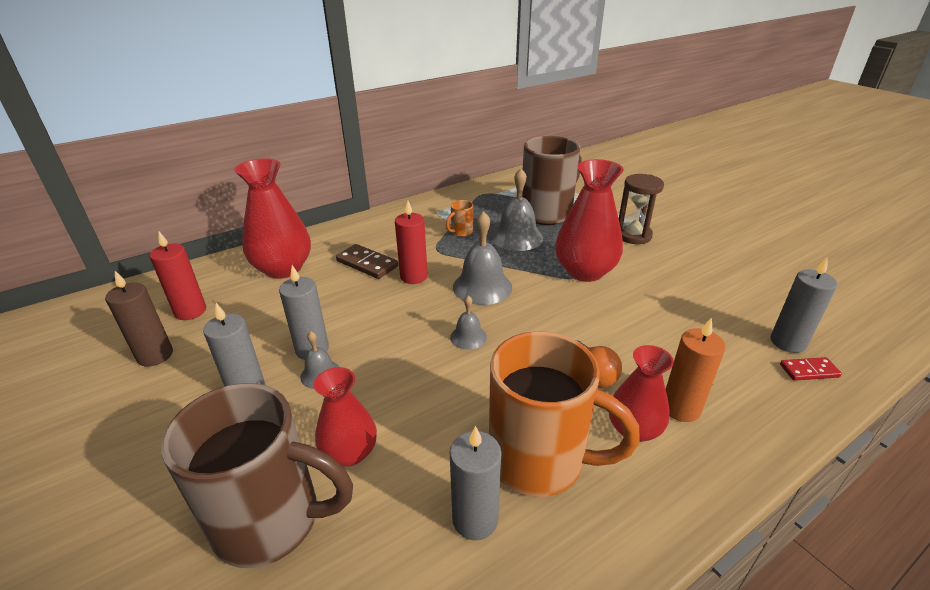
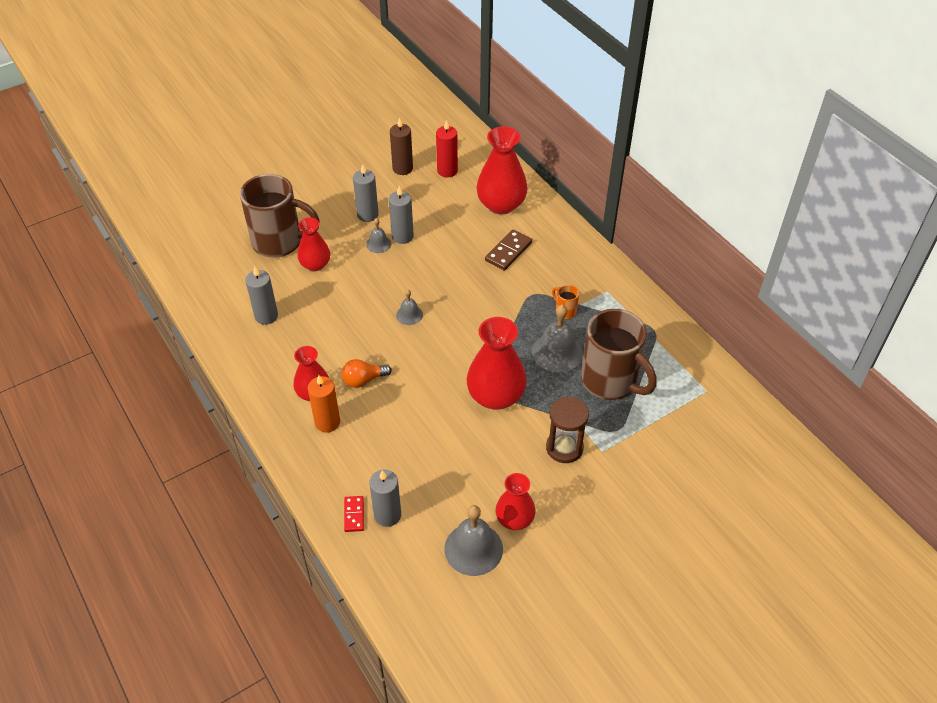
camera: 90 degrees right, 15 degrees up
brown mug [161,383,353,568] -> brown mug turned 90 degrees counterclockwise [240,174,320,258]
red candle [395,201,428,284] -> none
grey bell [453,211,512,305] -> grey bell moved to [444,505,503,576]
orange mug [489,331,640,497] -> none
none -> red vase [496,473,536,530]

